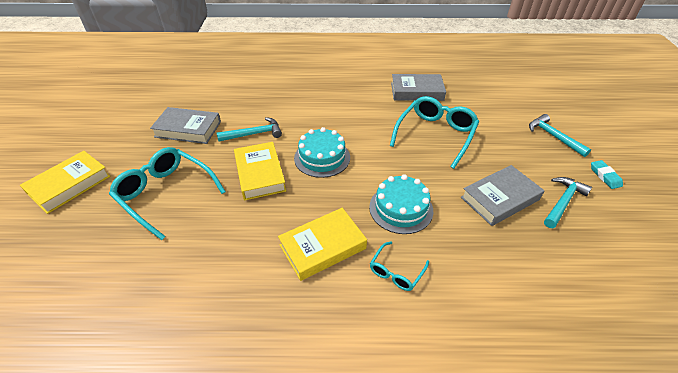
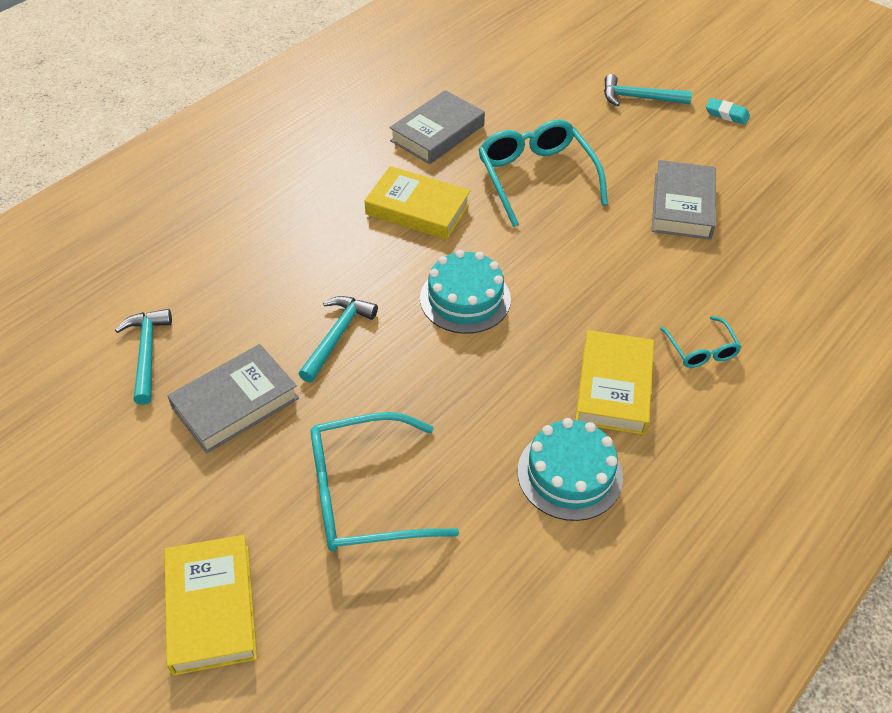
camera: 50 degrees left, 5 degrees up
yellow book [234,142,286,200] -> yellow book moved to [365,166,471,240]
turquoise cake [369,174,433,234] -> turquoise cake moved to [518,418,623,521]
turquoise hammer [544,177,592,228] -> turquoise hammer moved to [115,309,172,405]

